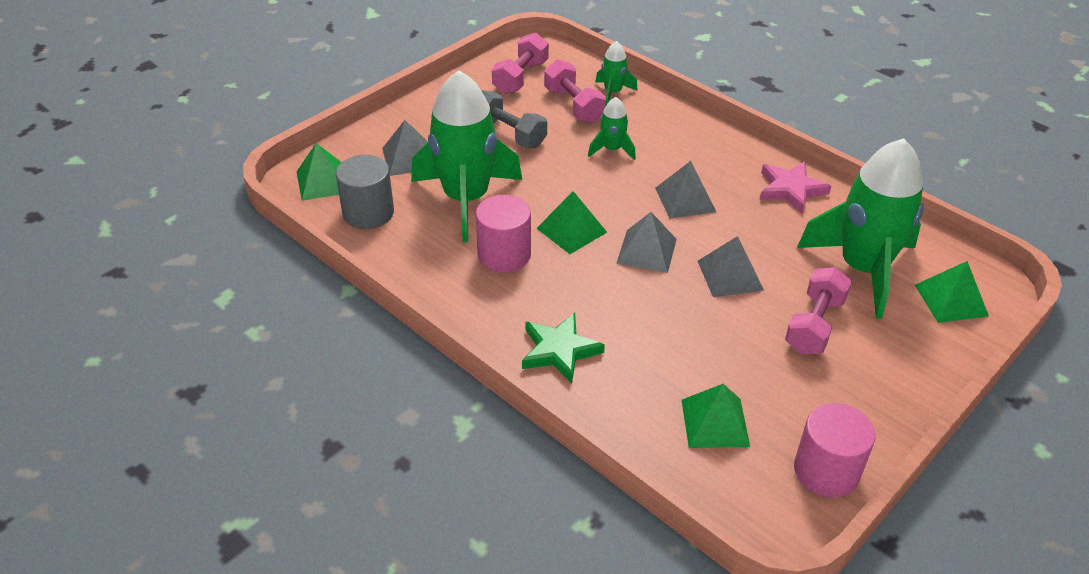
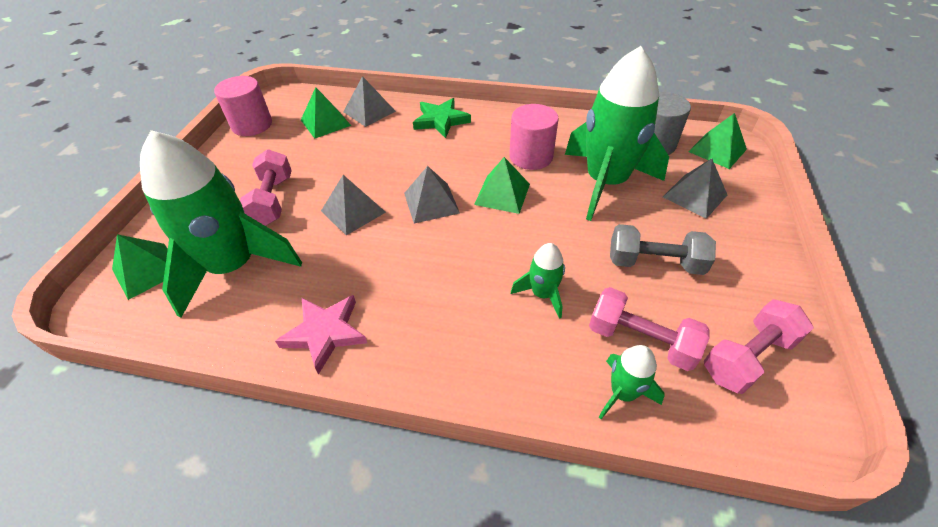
camera: 150 degrees right, 5 degrees up
pink dumbbell [492,33,549,94] -> pink dumbbell turned 60 degrees clockwise [704,299,814,394]
grey pyramid [655,161,716,219] -> grey pyramid moved to [343,76,396,127]

